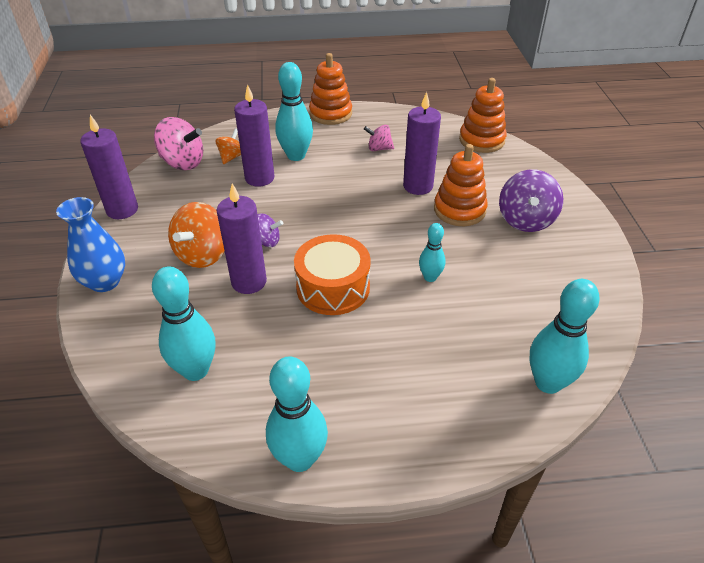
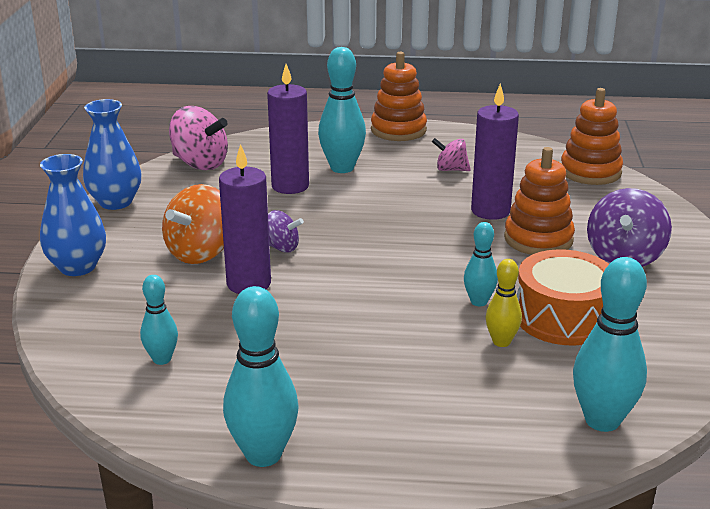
camera: 10 degrees right, 15 degrees down
purple candle [80,115,138,219] -> blue vase [83,99,141,210]
turquoise bowling pin [152,266,216,381] -> turquoise bowling pin [140,275,178,365], size x0.57
orange spinning top [216,128,241,164] -> none
orange drum [294,234,371,315] -> orange drum moved to [517,249,609,346]
none -> yellow bowling pin [486,259,522,347]

